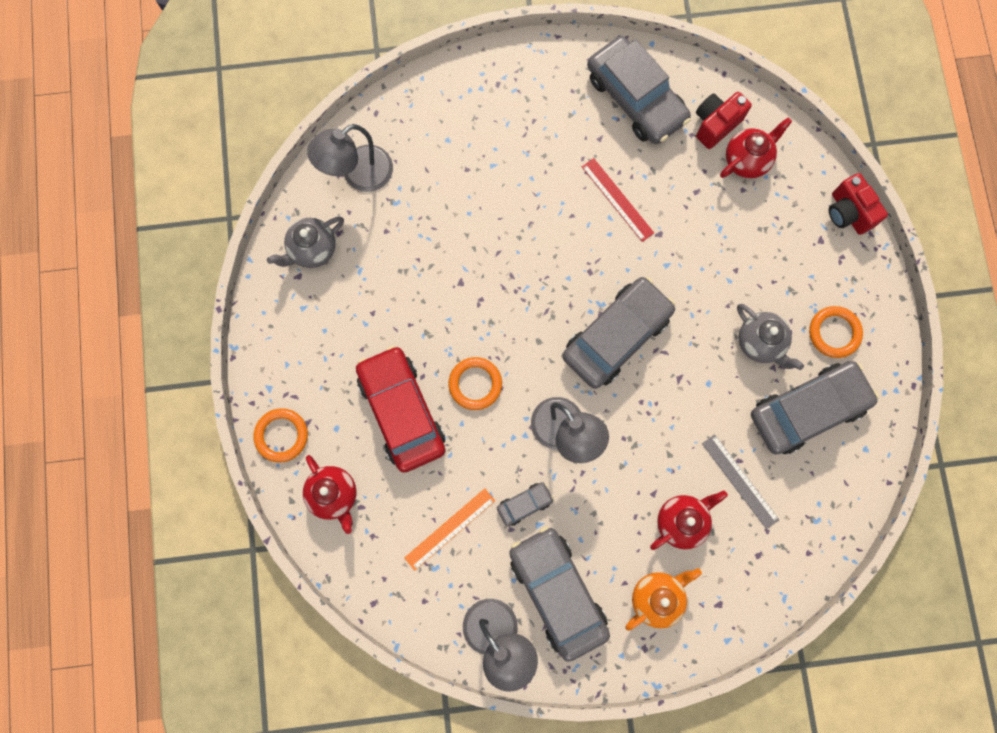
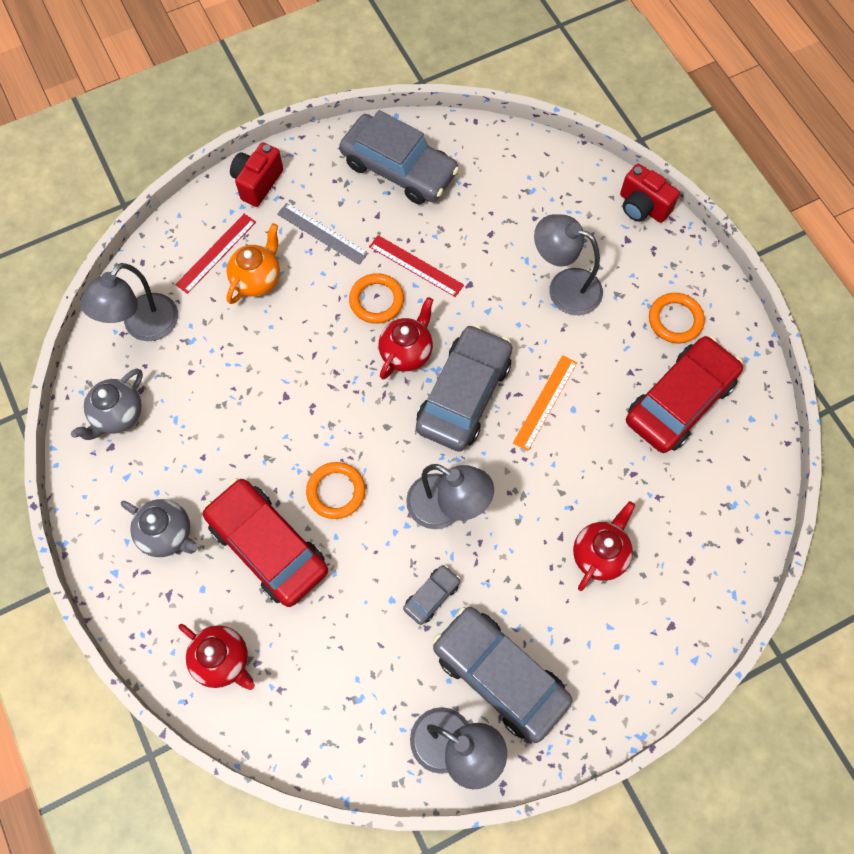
camera: 20 degrees left, 10 degrees down
orange ring [253,408,308,463] -> orange ring moved to [349,273,404,324]
orange ruler [404,488,495,571] -> orange ruler moved to [513,355,577,451]
orange teapot [625,568,702,631] -> orange teapot moved to [227,223,280,304]
red camera [696,92,752,149] -> red camera moved to [230,143,283,207]
grey ruler [702,434,779,529] -> grey ruler moved to [277,203,368,265]
red teapot [720,118,792,179] -> red teapot moved to [379,297,433,380]
grey teapot [737,304,804,370] -> grey teapot moved to [121,499,198,557]
grey car [751,361,879,455] -> red car [626,336,743,453]
none -> red ruler [175,214,256,294]
none -> grey lamp [534,214,603,315]

